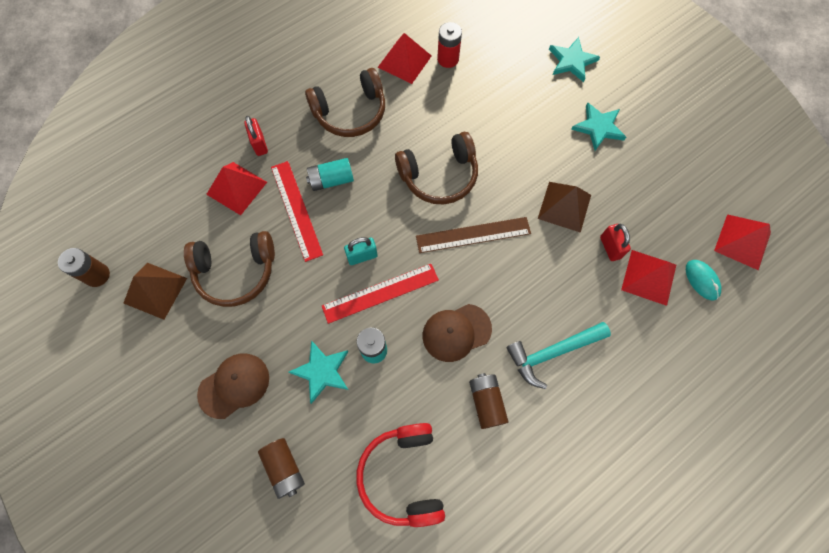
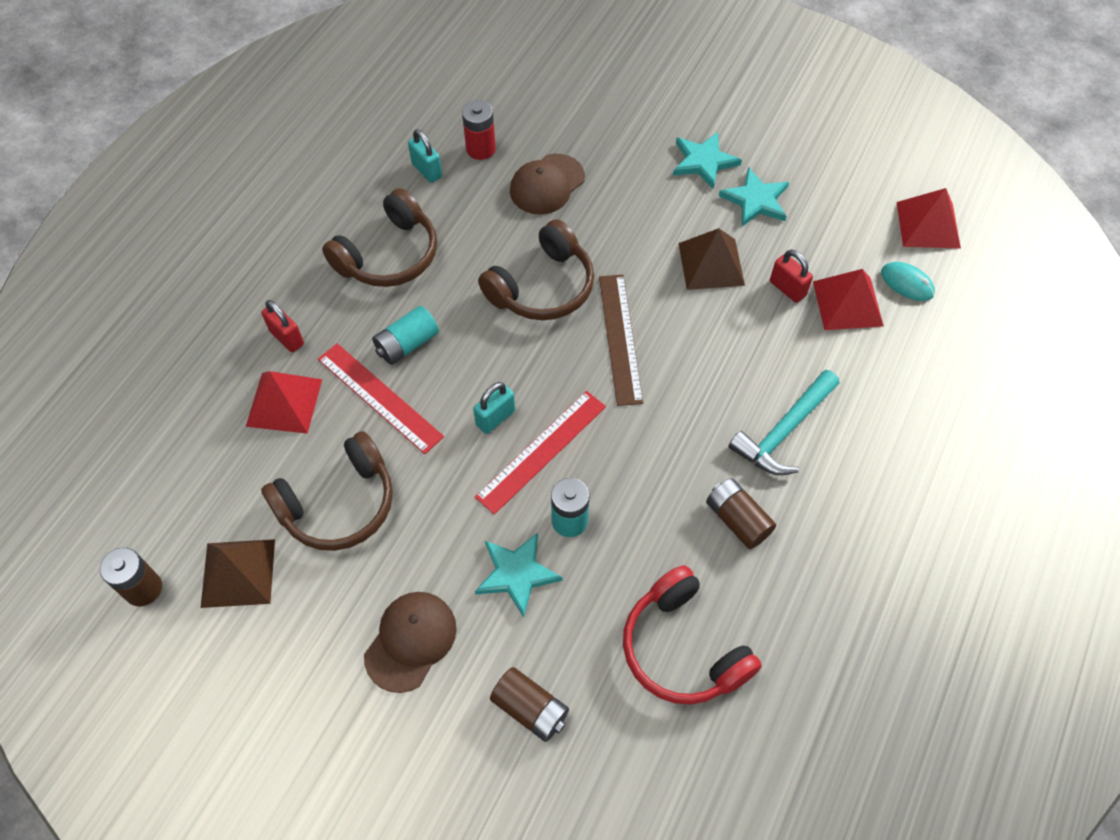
camera: 25 degrees left, 10 degrees down
red pyramid [378,33,432,84] -> turquoise padlock [408,129,442,183]
brown ruler [416,217,531,253] -> brown ruler turned 60 degrees counterclockwise [599,275,643,406]
brown cap [423,304,492,362] -> brown cap moved to [510,154,585,215]
turquoise star [549,37,600,82] -> turquoise star moved to [719,167,789,226]

